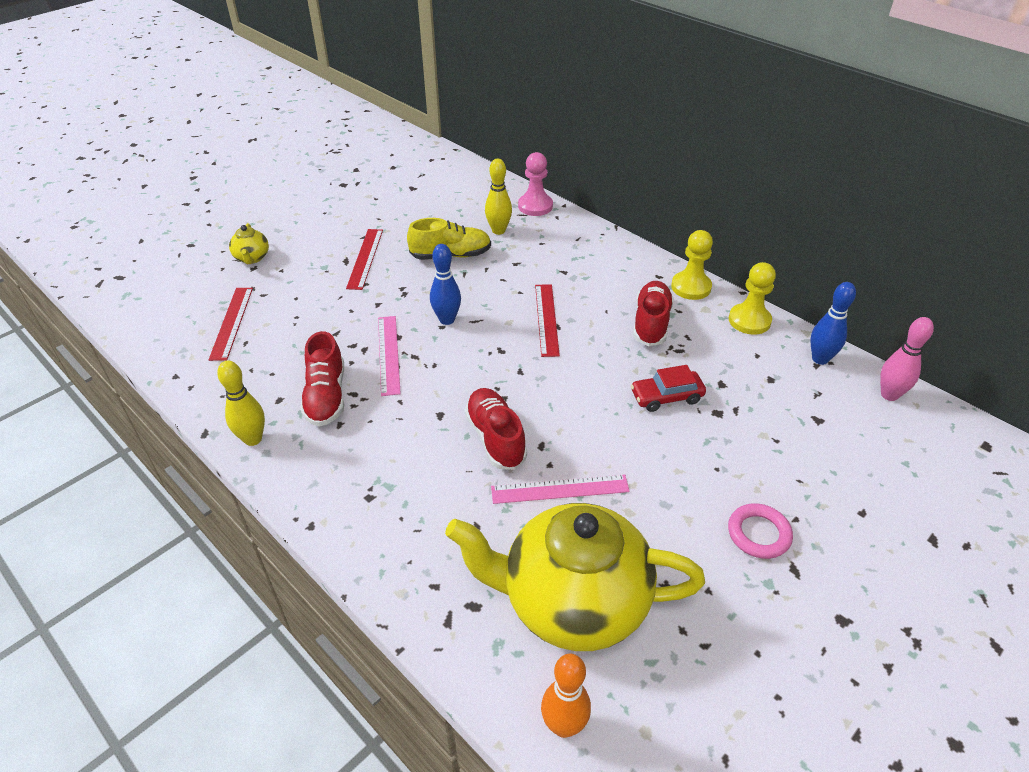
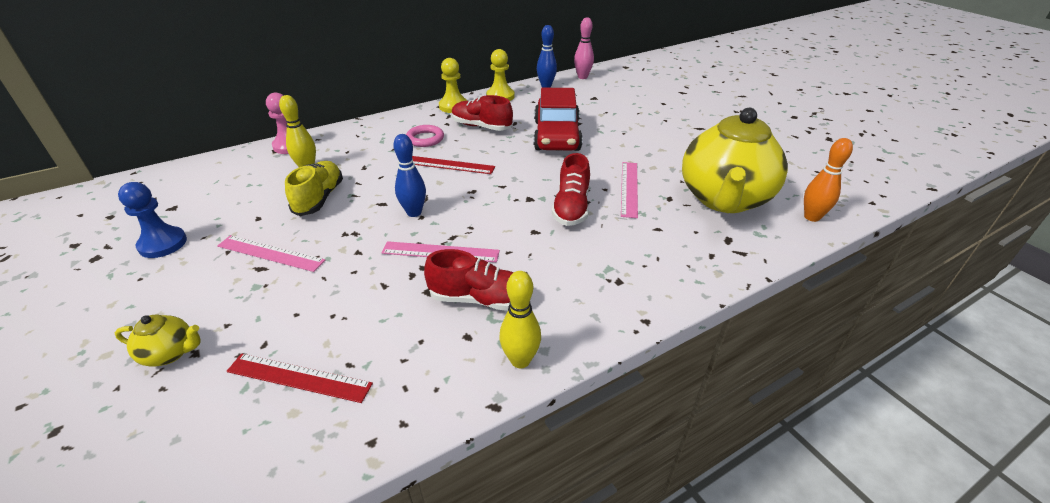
camera: 75 degrees left, 5 degrees down
red ruler [346,229,383,290] -> pink ruler [217,235,325,272]
red shoe [465,388,527,470] -> red shoe turned 75 degrees counterclockwise [552,153,590,226]
red car [631,365,706,412] -> red car [534,88,583,151], size x1.89
pink ring [728,503,793,559] -> pink ring moved to [406,125,444,147]
none -> blue pawn [118,182,187,258]

